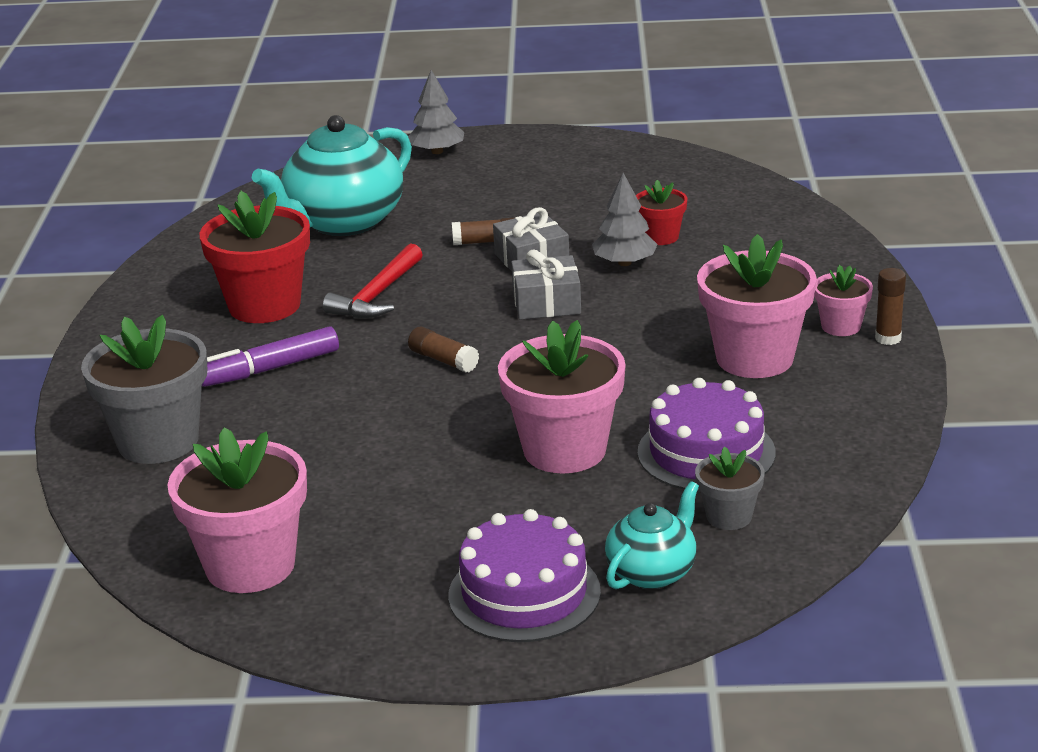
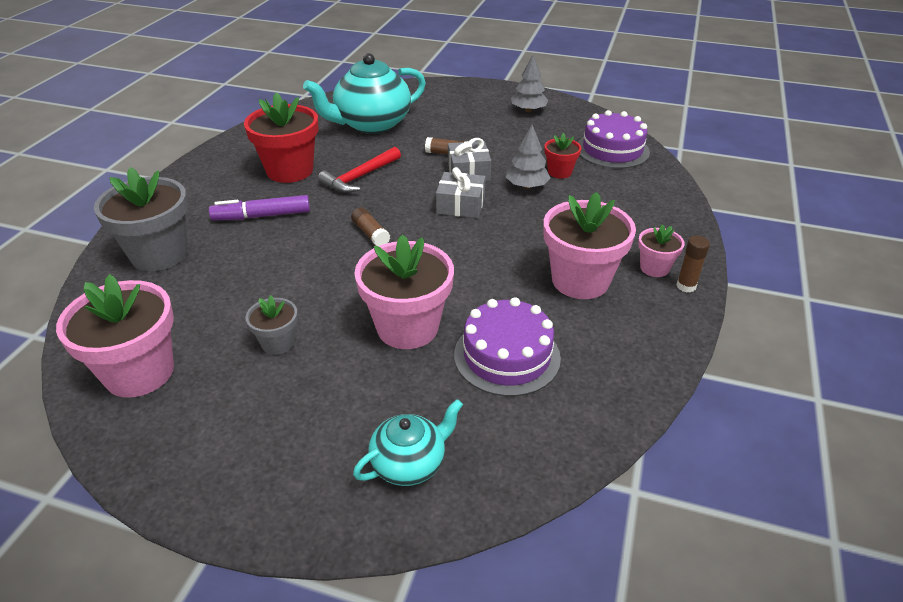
camera: 15 degrees right, 10 degrees up
grey tree [408,70,464,154] -> grey tree moved to [511,55,549,112]
purple cake [448,509,601,642] -> purple cake moved to [578,110,650,169]
grey flower pot [695,447,765,530] -> grey flower pot moved to [245,296,298,355]

